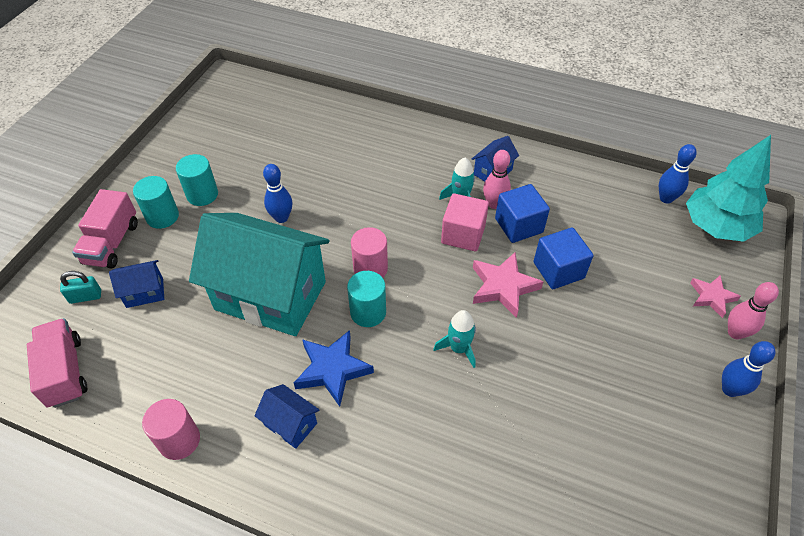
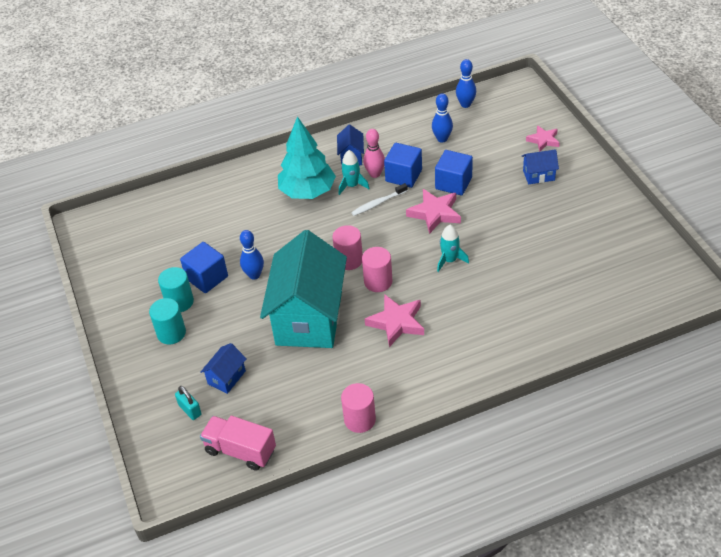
camera: 40 degrees left, 5 degrees down
turquoise padlock [60,271,101,304] -> turquoise padlock turned 75 degrees counterclockwise [175,386,202,420]
pink truck [72,189,138,268] -> none
turquoise house [189,213,329,336] -> turquoise house turned 60 degrees counterclockwise [260,230,347,348]
blue house [254,384,319,449] -> blue house moved to [522,149,559,184]
blue star [294,330,374,407] -> pink star [365,294,424,347]
turquoise cylinder [347,271,386,327] -> pink cylinder [362,247,392,292]
pink cube [441,193,489,252] -> white toothbrush [351,183,408,216]
turquoise tree [686,135,771,242] -> turquoise tree moved to [278,116,336,199]
blue bowling pin [722,341,776,397] -> blue bowling pin moved to [432,94,453,143]
pink bowling pin [728,282,779,340] -> none
none -> blue cube [180,242,228,293]

